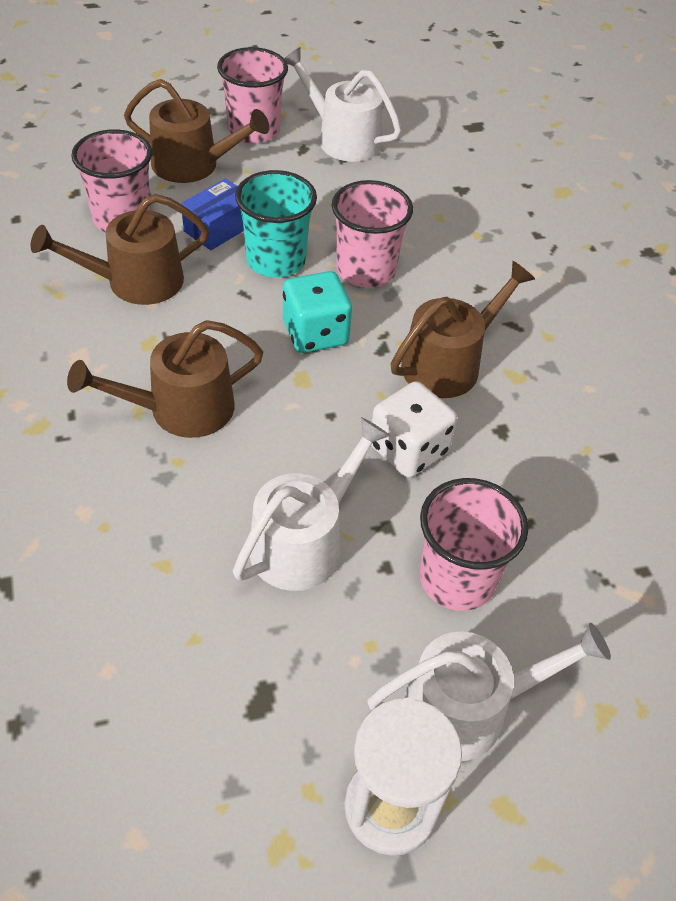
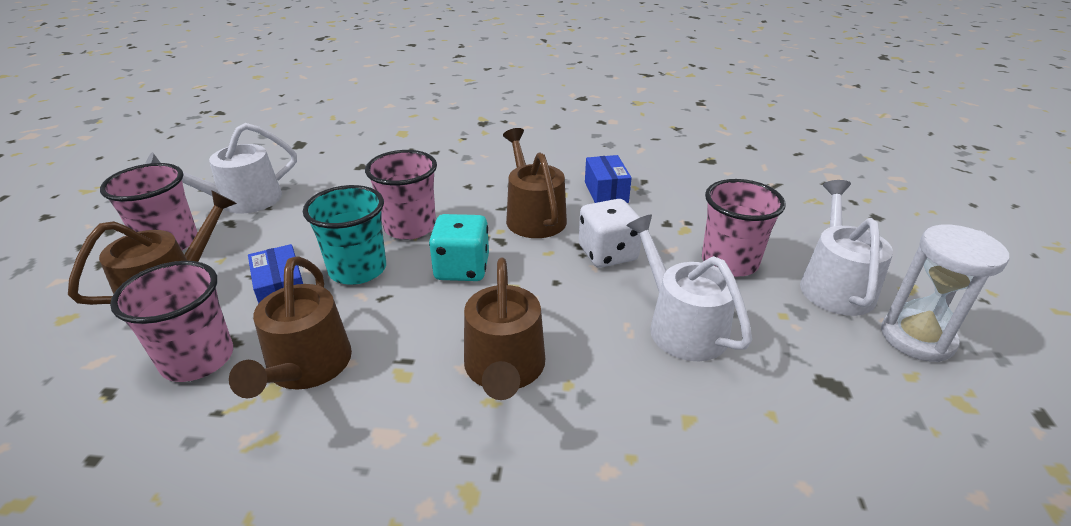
camera: 65 degrees left, 15 degrees down
none -> blue box [585,155,632,203]

